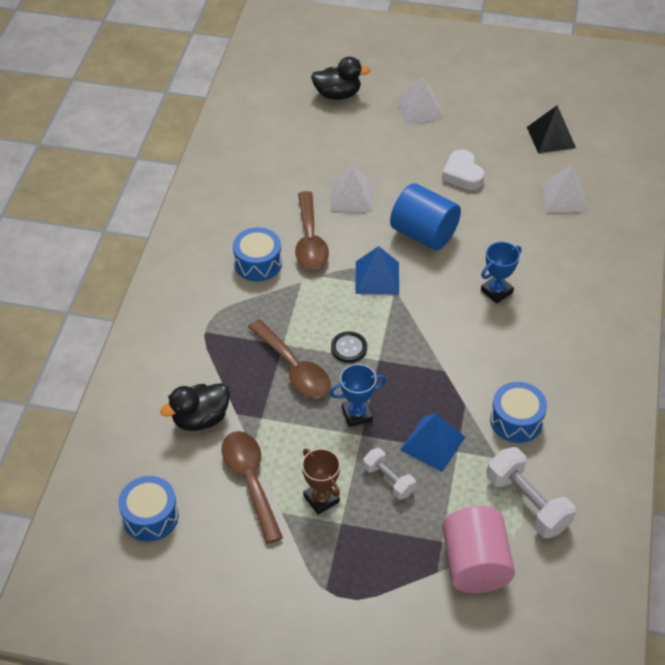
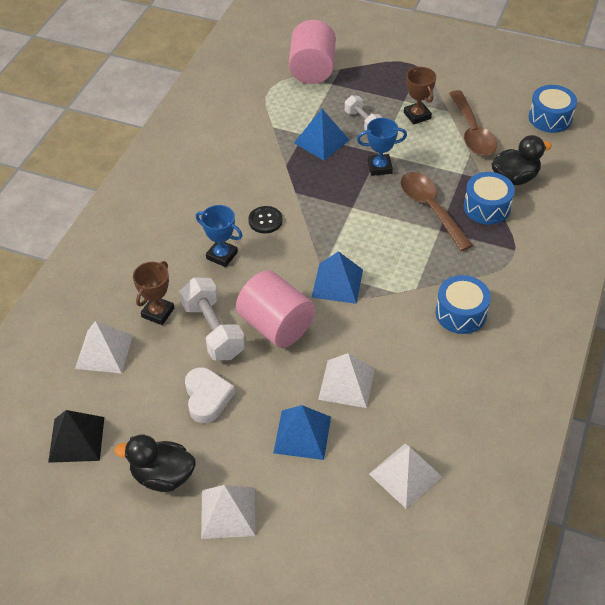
camera: 170 degrees left, 0 degrees up
brown spoon [295,191,329,269] -> none
black duck [311,57,370,100] -> black duck moved to [114,435,196,492]
black button [331,331,367,363] -> black button moved to [248,206,283,233]
blue cylinder [390,183,461,250] -> pink cylinder [236,270,315,348]
blue trophy [481,242,521,304] -> blue trophy turned 60 degrees clockwise [196,205,243,267]
white dumbbell [487,447,576,538] -> white dumbbell moved to [179,277,245,361]
blue drum [490,382,547,443] -> blue drum moved to [464,172,515,225]
none -> brown trophy [133,261,174,325]
none -> blue pyramid [273,405,331,460]
none -> white pyramid [369,444,442,509]

